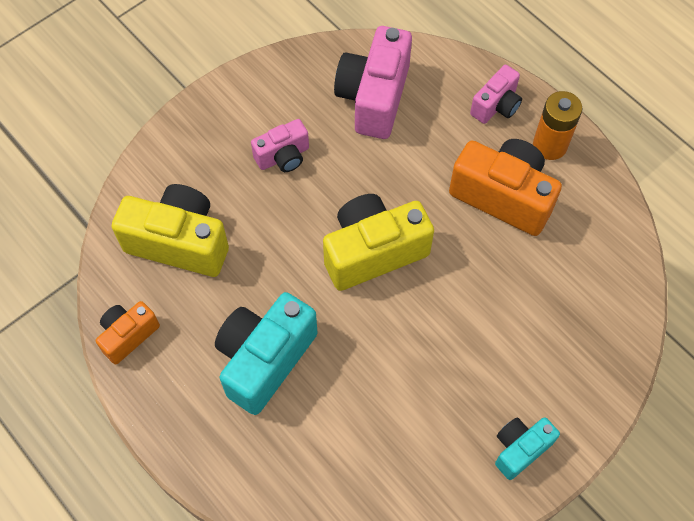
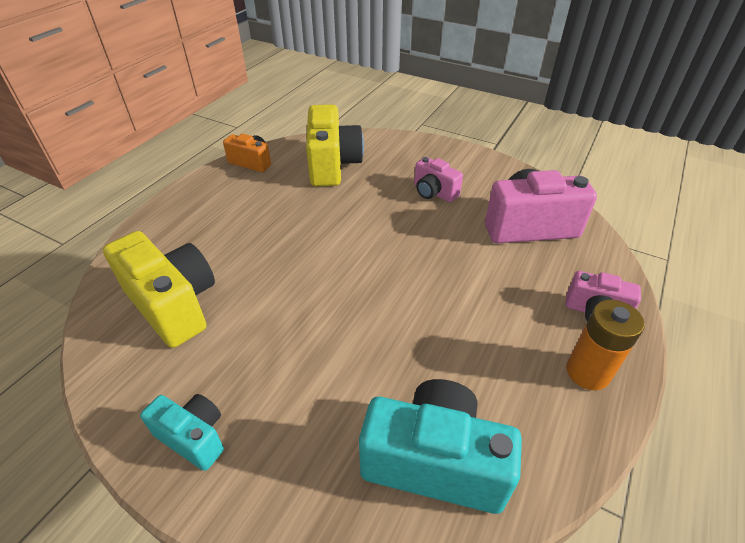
camera: 70 degrees right, 20 degrees down
turquoise camera [215,292,318,415] -> turquoise camera moved to [359,379,522,514]
yellow camera [323,194,434,291] -> yellow camera moved to [103,231,215,348]
orange camera [449,139,562,236] -> none

